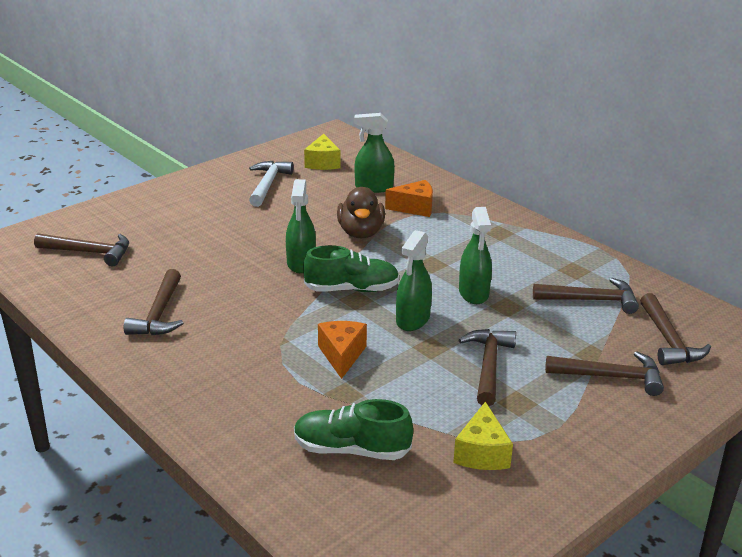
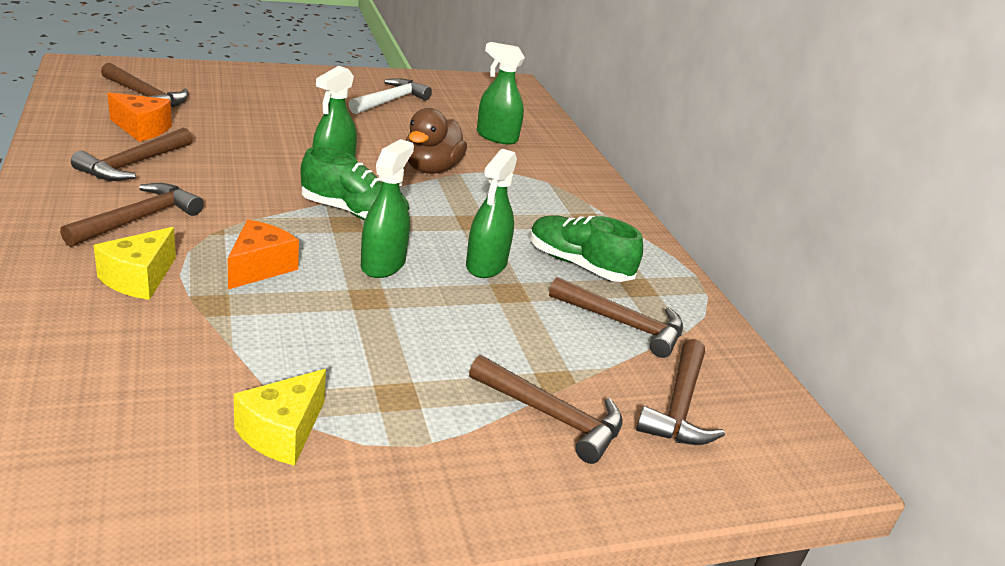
camera: 20 degrees right, 0 degrees up
green shoe [294,399,413,460] -> green shoe moved to [530,215,643,282]
yellow cheese [304,134,340,170] -> yellow cheese moved to [94,227,176,300]
orange cheese [385,180,433,217] -> orange cheese moved to [107,92,172,142]
green spray bottle [396,230,432,331] -> green spray bottle turned 150 degrees clockwise [361,139,414,278]
brown hammer [458,329,516,406] -> brown hammer moved to [60,183,204,247]

